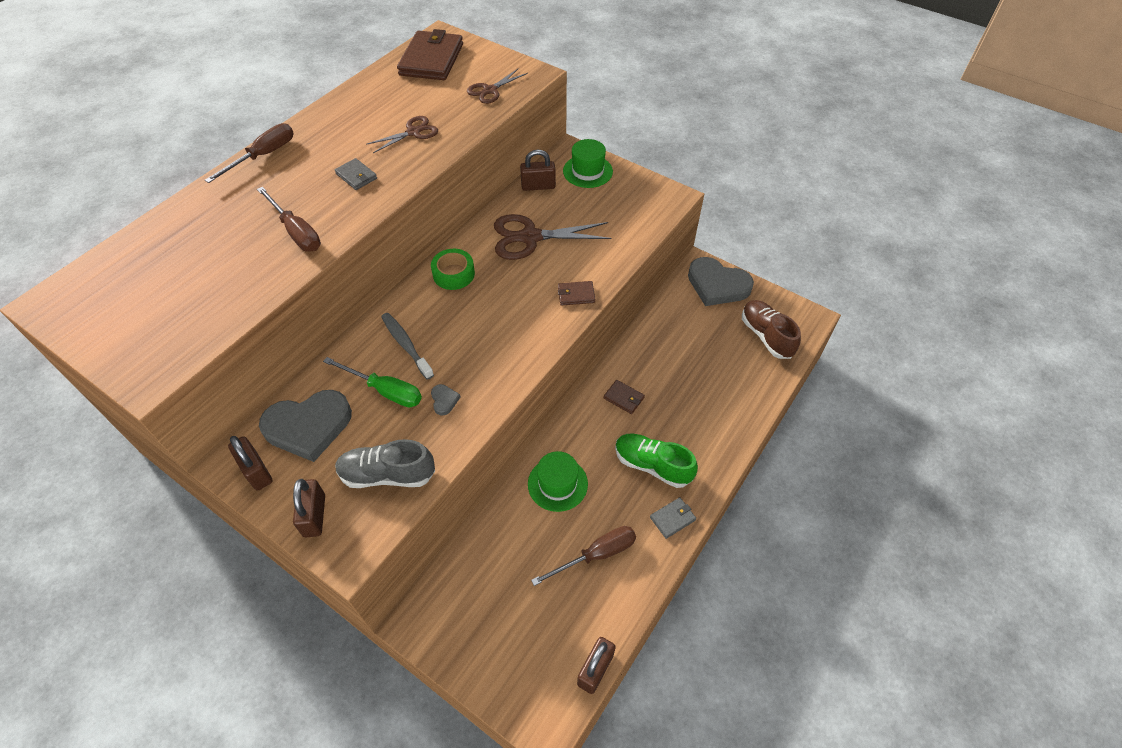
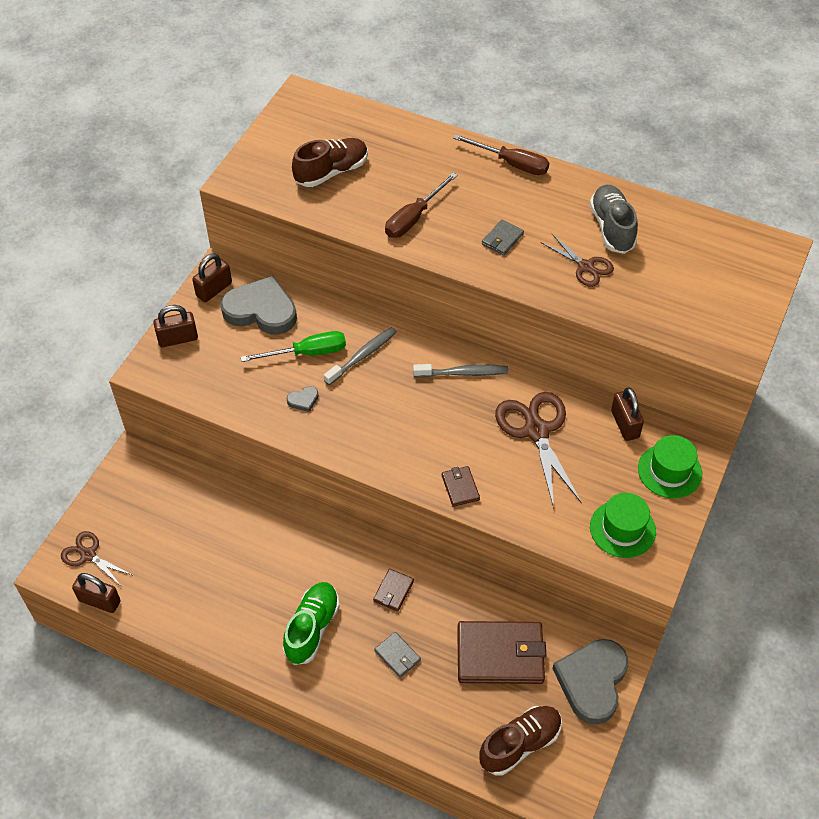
camera: 80 degrees right, 0 degrees up
grey heart [259,390,352,462] -> grey heart turned 135 degrees clockwise [220,276,297,335]
green screwdriver [323,357,422,407] -> green screwdriver turned 120 degrees counterclockwise [241,331,346,362]
grey shoe [335,439,435,488] -> grey shoe moved to [590,185,638,254]
brown wallet [397,29,463,80] -> brown wallet moved to [457,621,546,684]
green tape [431,249,475,290] -> grey toothbrush [413,364,508,378]
brown scissors [467,69,528,104] -> brown scissors moved to [61,531,132,587]
green hat [528,451,588,512] -> green hat moved to [590,493,656,558]
brown screwdriver [531,526,636,586] -> none
grey wallet [650,497,696,539] -> grey wallet moved to [374,632,421,678]
none -> brown shoe [292,138,368,187]

